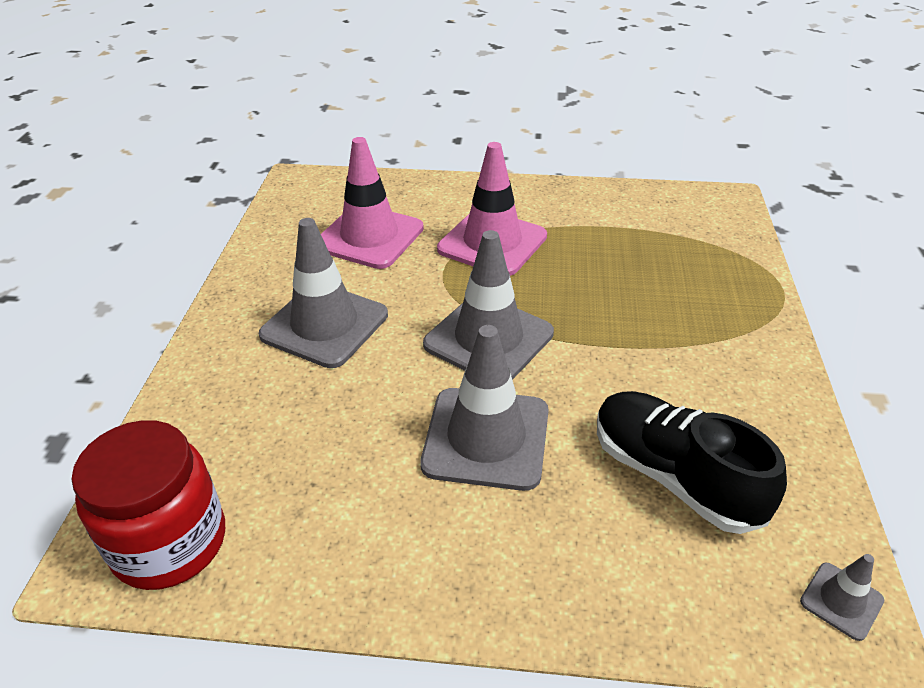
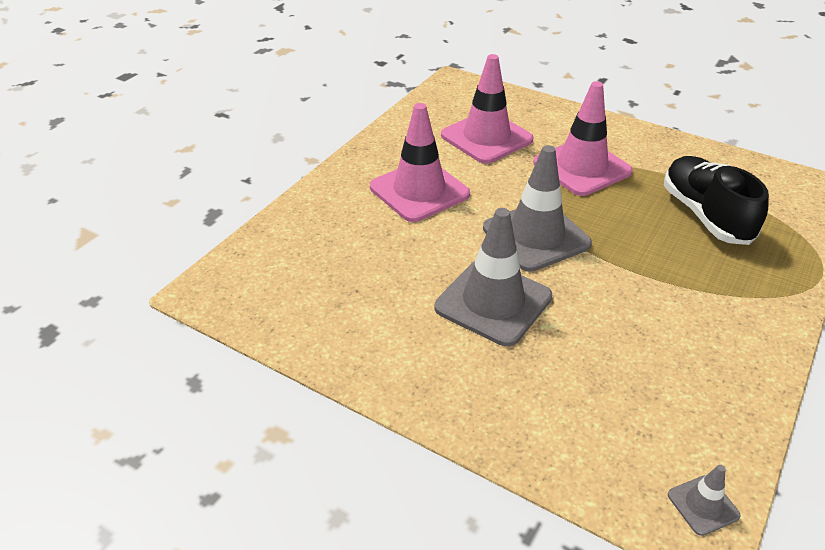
camera: 25 degrees right, 0 degrees up
red jar [72,420,225,590] -> none
grey traffic cone [259,218,388,368] -> pink traffic cone [370,103,470,222]
black shoe [597,391,787,534] -> black shoe moved to [664,156,769,245]

